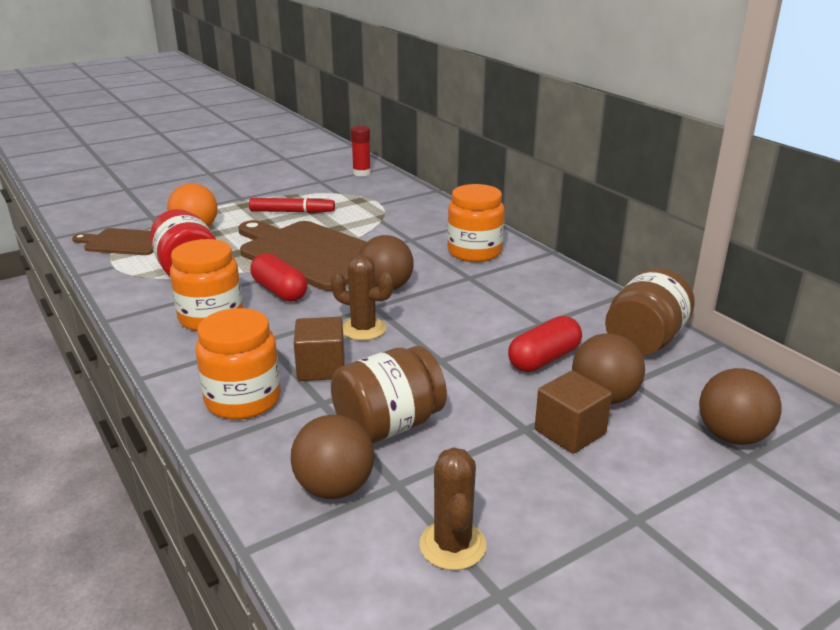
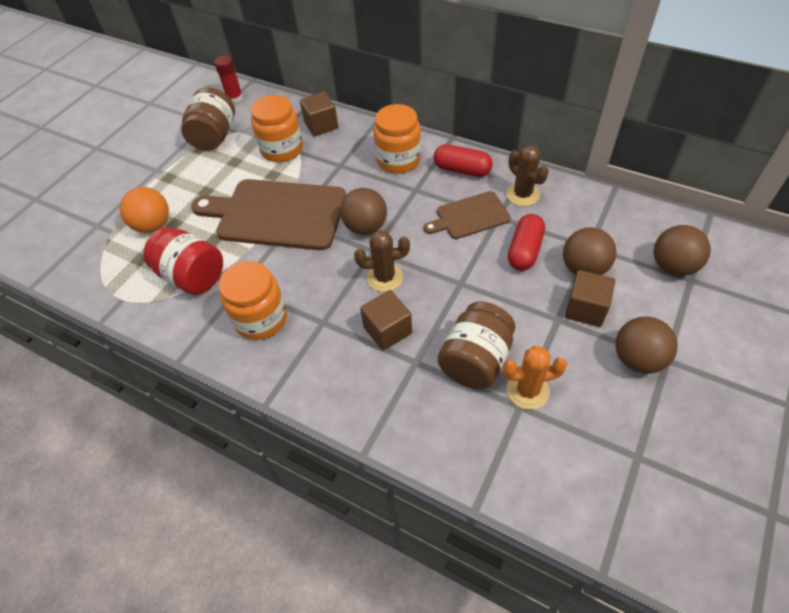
camera: 25 degrees left, 25 degrees up
brown cutting board [72,228,153,255] -> brown cutting board moved to [424,191,511,239]
orange jar [196,308,281,420] -> orange jar moved to [251,95,303,162]
red marker [249,196,335,213] -> none
red capsule [250,253,308,302] -> red capsule moved to [434,144,493,177]
brown ball [291,415,375,499] -> brown ball moved to [615,317,678,374]
brown cactus [419,447,486,570] -> brown cactus moved to [506,145,549,206]
brown jar [605,268,695,356] -> brown jar moved to [181,87,235,151]
none -> brown cube [300,92,338,137]
none -> orange cactus [502,346,567,409]

